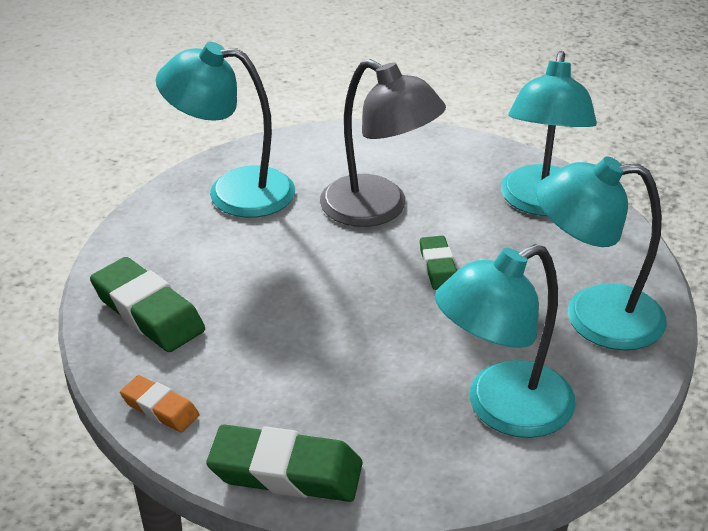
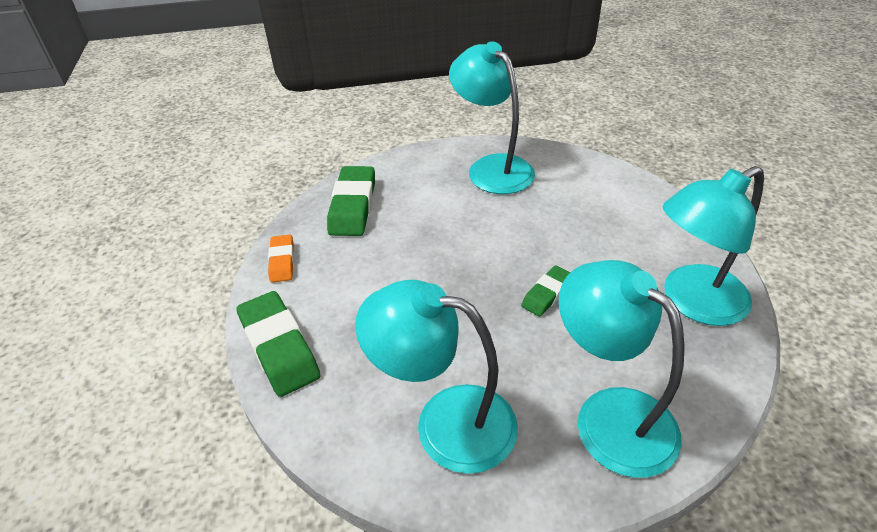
camera: 50 degrees right, 5 degrees up
grey lamp [320,59,446,227] -> none

